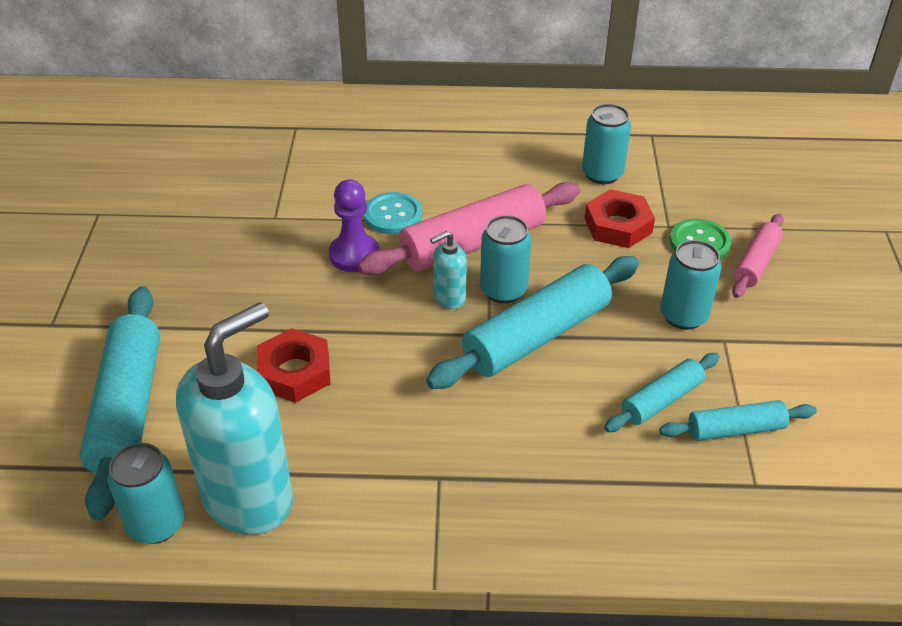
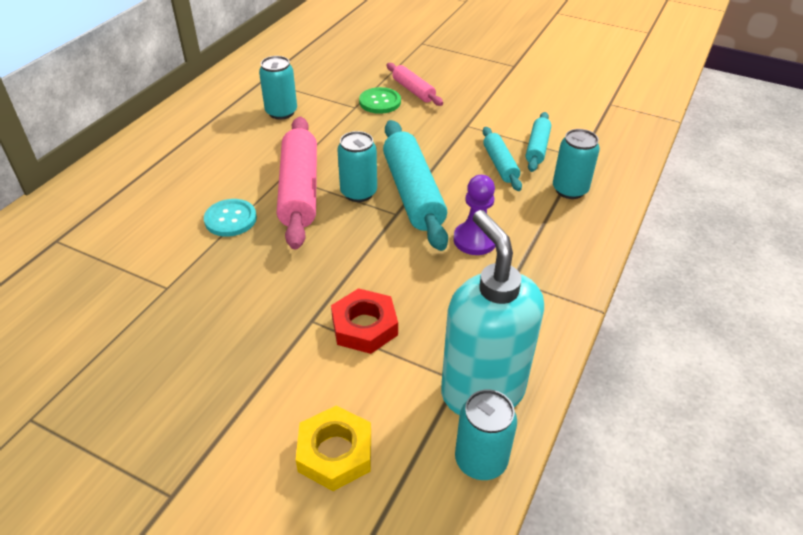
camera: 65 degrees left, 0 degrees up
turquoise rolling pin [79,286,160,520] -> yellow nut [296,405,371,491]
purple pawn [329,179,379,272] -> purple pawn moved to [453,175,496,255]
turquoise soap dispenser [430,231,467,309] -> none
red nut [585,189,655,248] -> none
turquoise can [661,240,722,330] -> turquoise can moved to [553,129,600,199]

